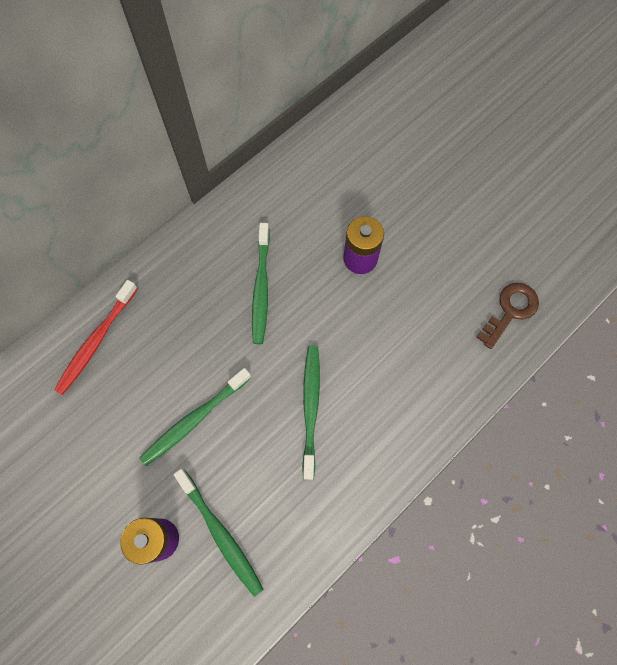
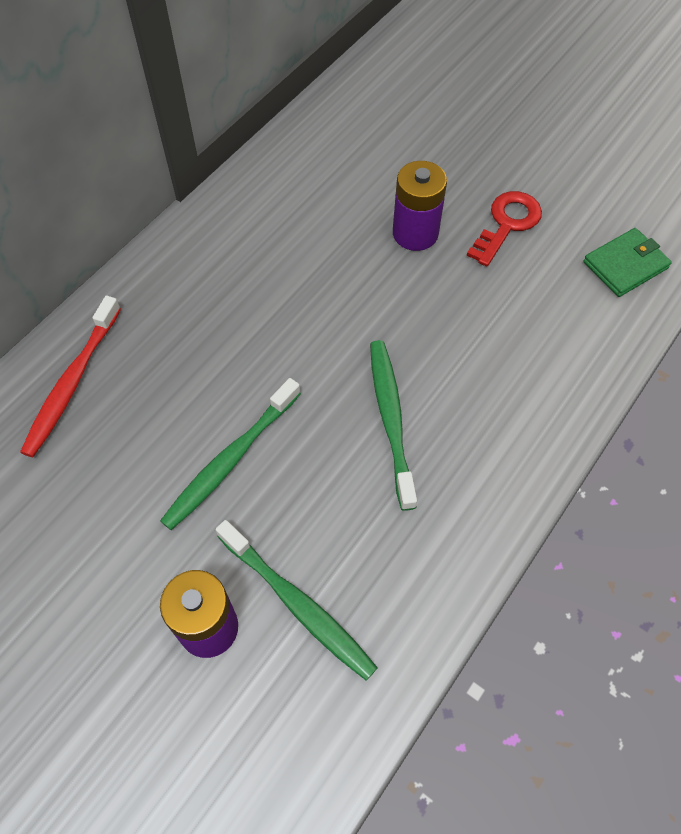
camera: 10 degrees left, 10 degrees down
green toothbrush [252,223,270,344] -> none
brown key [476,283,539,349] -> green wallet [583,228,672,297]
none -> red key [467,191,542,267]

